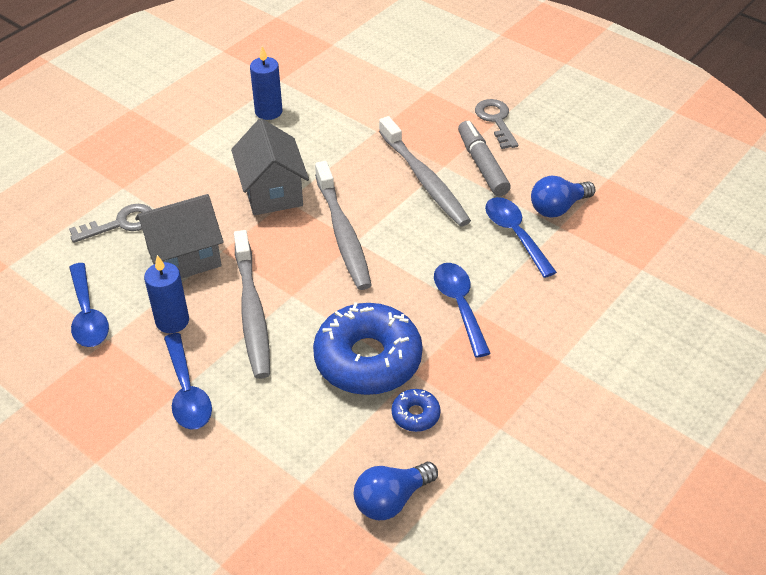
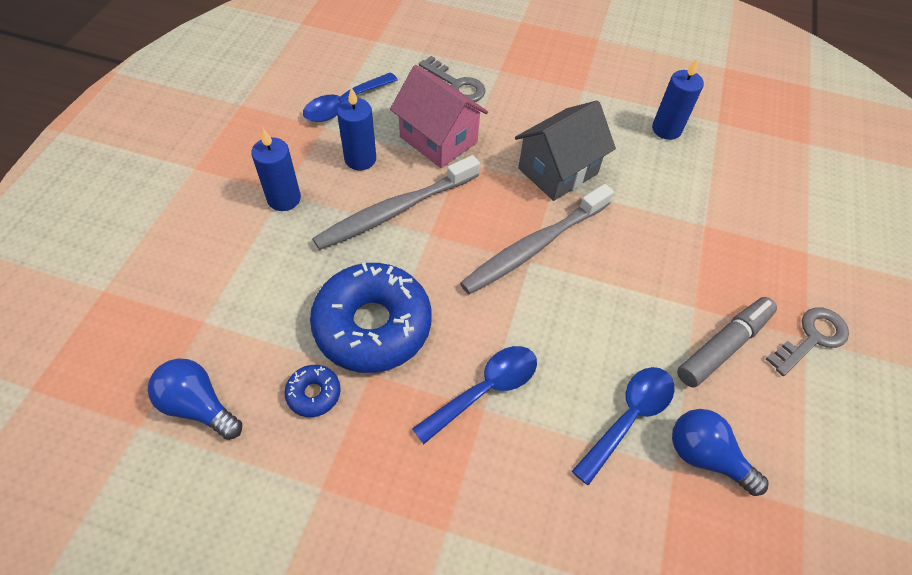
camera: 65 degrees right, 10 degrees up
grey house [135,194,224,279] -> pink house [390,65,488,168]
blue spoon [164,333,212,430] -> blue candle [251,128,301,211]
grey toothbrush [379,116,471,227] -> none

